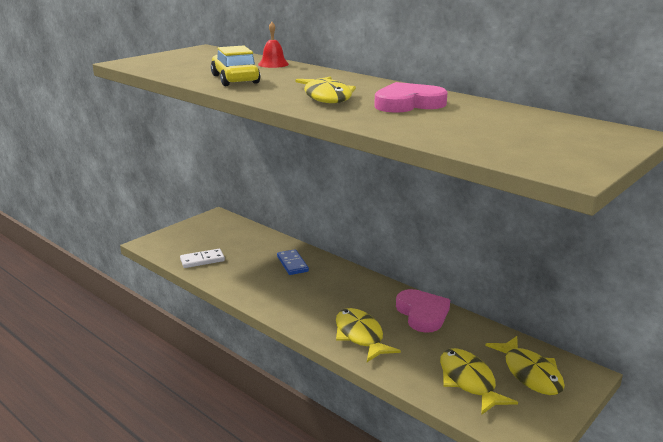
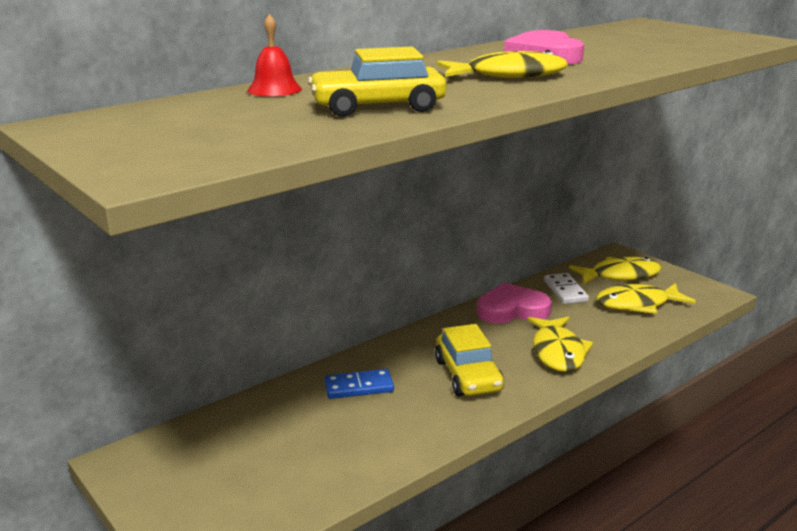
camera: 80 degrees left, 0 degrees up
white domino [180,249,225,268] -> white domino moved to [544,273,589,304]
yellow fish [336,308,401,362] -> yellow fish turned 75 degrees counterclockwise [527,317,593,372]
none -> yellow car [435,324,504,396]

